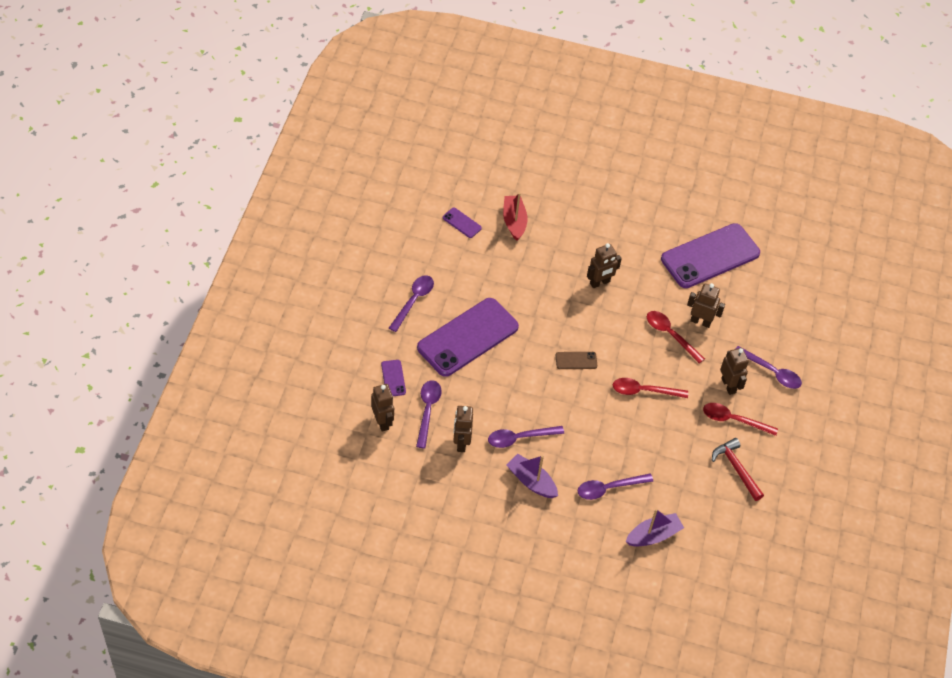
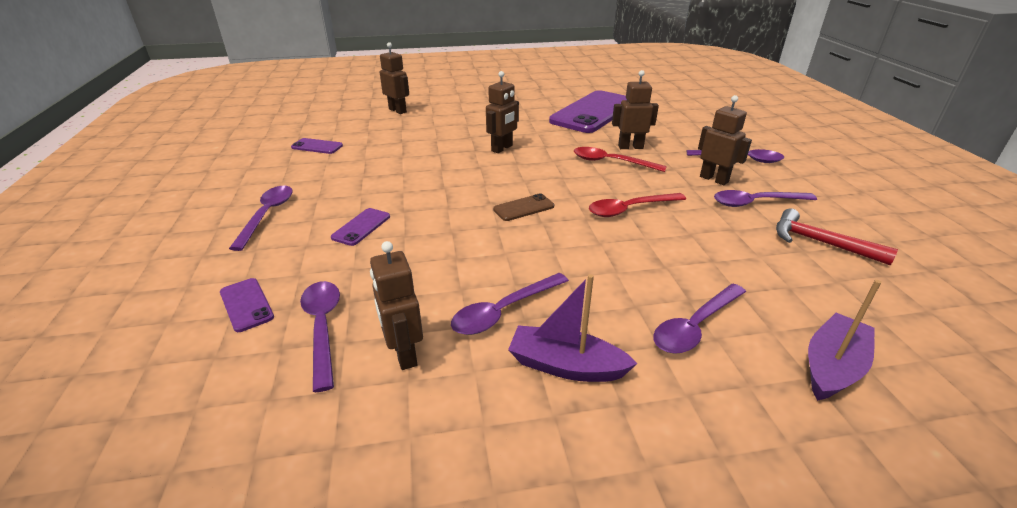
camera: 20 degrees left, 20 degrees down
brown robot [371,384,394,432] -> brown robot moved to [380,42,409,114]
purple phone [417,298,519,377] -> purple phone [331,208,390,246], size x0.41
red boat [503,192,527,241] -> none
red spoon [703,403,778,436] -> purple spoon [714,190,817,207]

